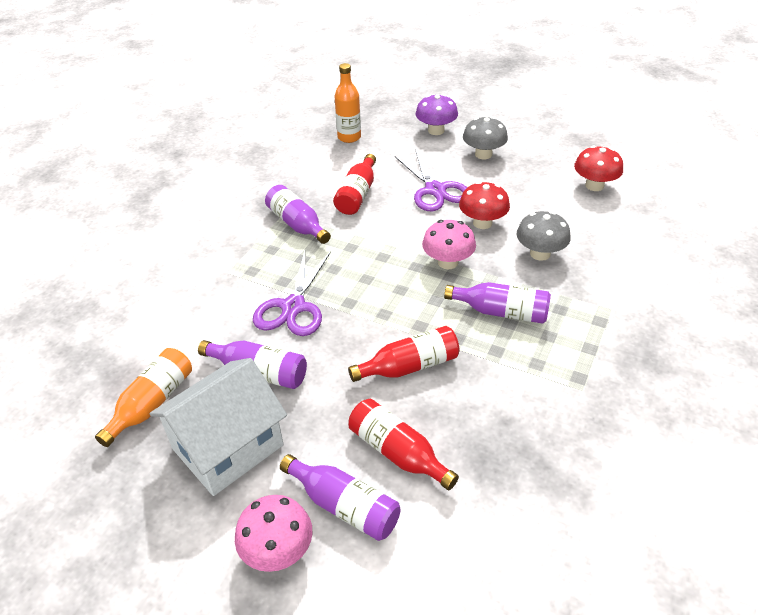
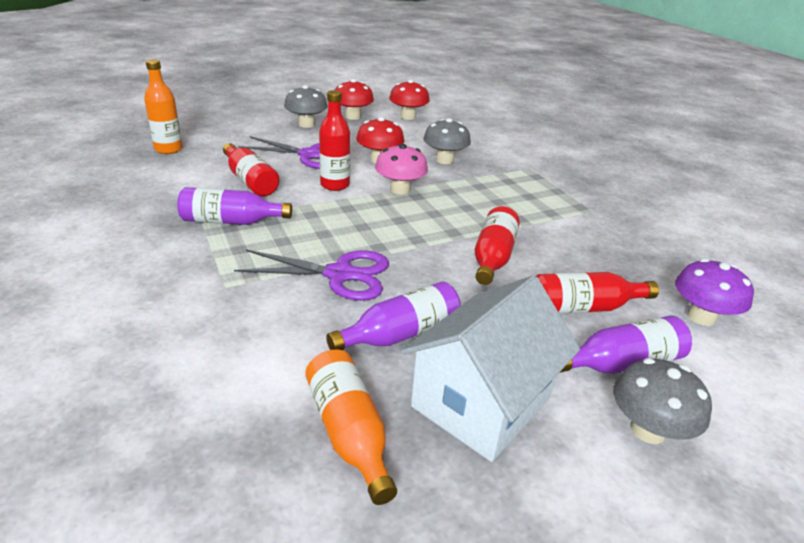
camera: 55 degrees left, 10 degrees down
white house [149,358,287,496] -> white house turned 45 degrees clockwise [401,275,580,462]
pink mushroom [235,495,313,572] -> grey mushroom [613,358,712,444]
purple scissors [253,251,331,336] -> purple scissors turned 45 degrees counterclockwise [234,250,389,301]
purple mushroom [415,94,458,135] -> purple mushroom moved to [675,259,754,326]
purple bottle [444,282,551,324] -> none
none -> red bottle [319,90,350,191]
none -> red mushroom [335,79,374,120]

